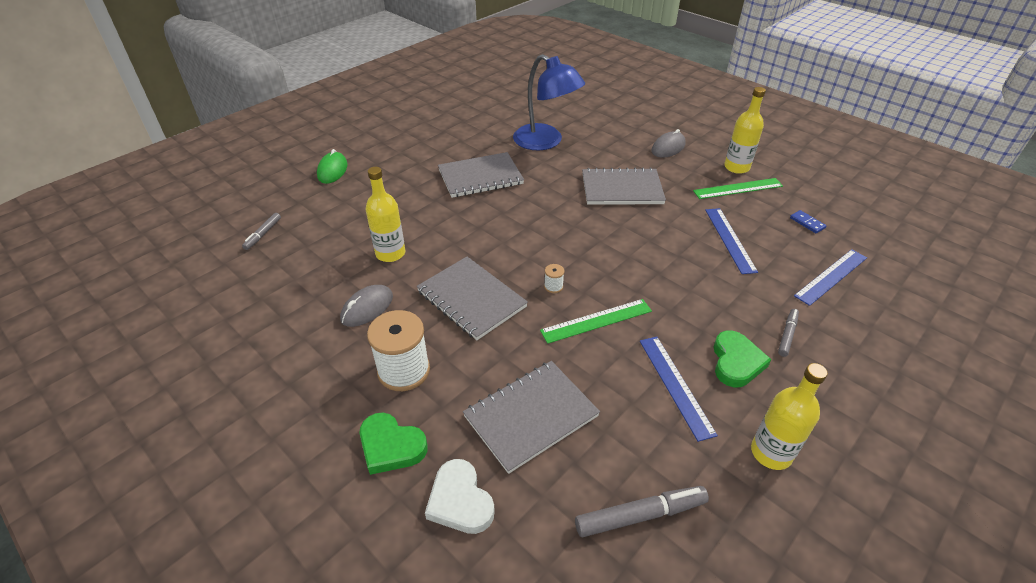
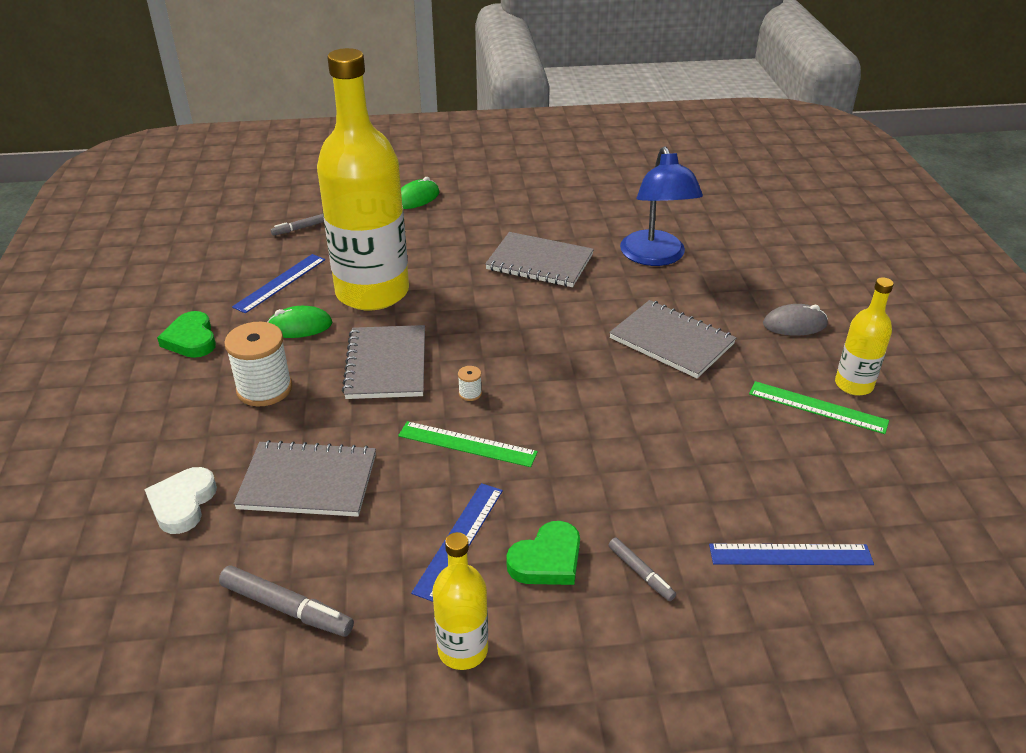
camera: 40 degrees right, 5 degrees down
grey mouse [340,285,393,327] -> green mouse [267,306,332,338]
green heart [359,413,428,475] -> green heart moved to [157,311,216,358]
yellow bottle [366,167,405,262] -> yellow bottle [317,48,409,311], size x2.21
blue ruler [705,208,758,274] -> blue ruler moved to [232,254,325,313]
grey marker [778,309,799,357] -> grey marker turned 75 degrees clockwise [609,538,676,601]
blue domino [790,210,826,233] -> none

